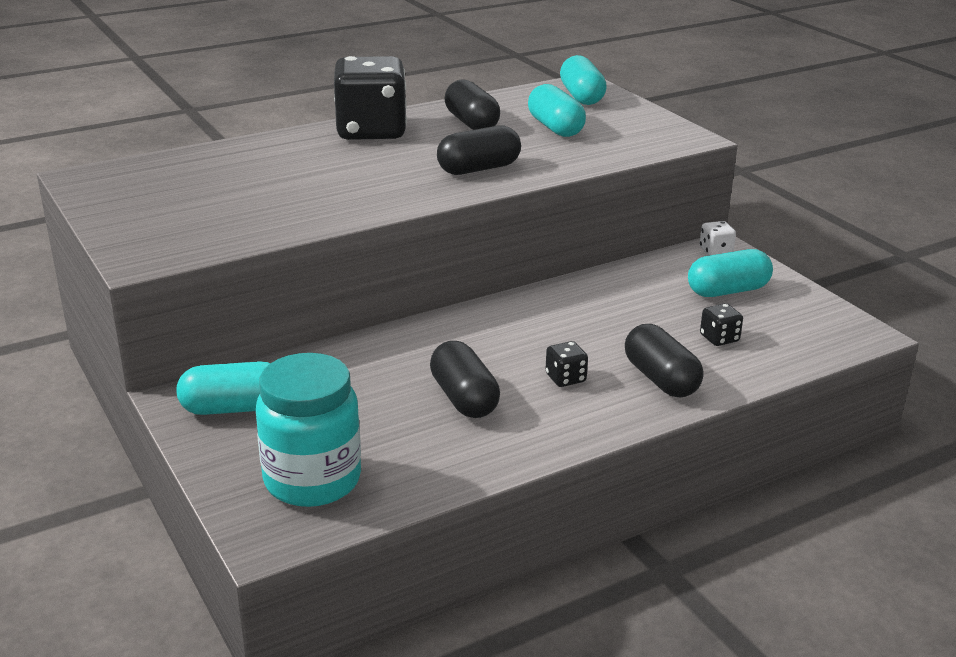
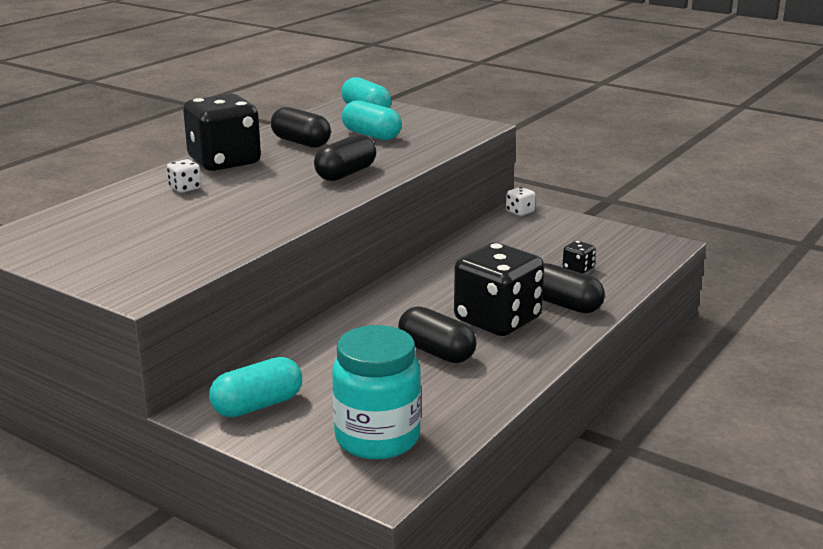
camera: 25 degrees left, 5 degrees down
black dice [545,341,588,387] -> black dice [454,243,544,336], size x2.48
turquoise capsule [688,249,773,297] -> none
none -> white dice [167,159,201,193]

